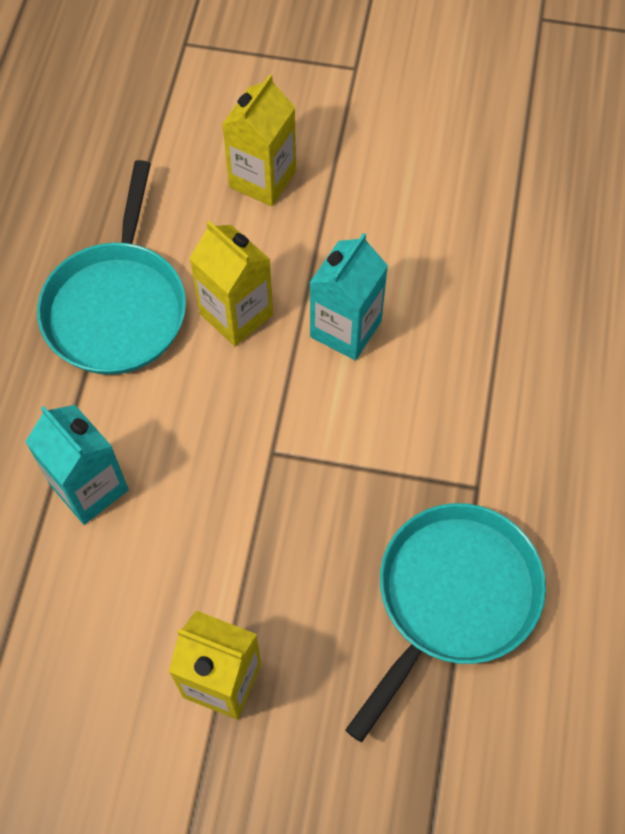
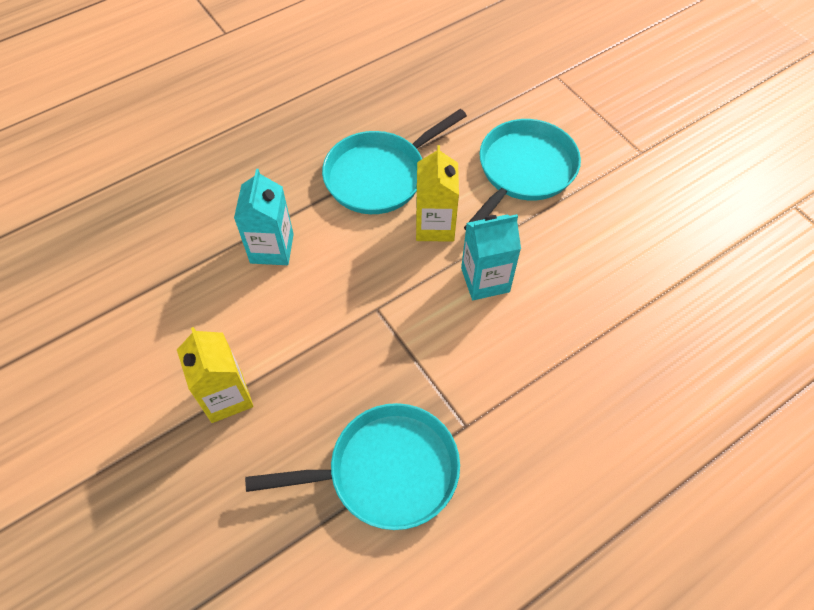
camera: 45 degrees right, 5 degrees down
yellow carton [222,74,296,207] -> turquoise pan [464,119,581,230]

